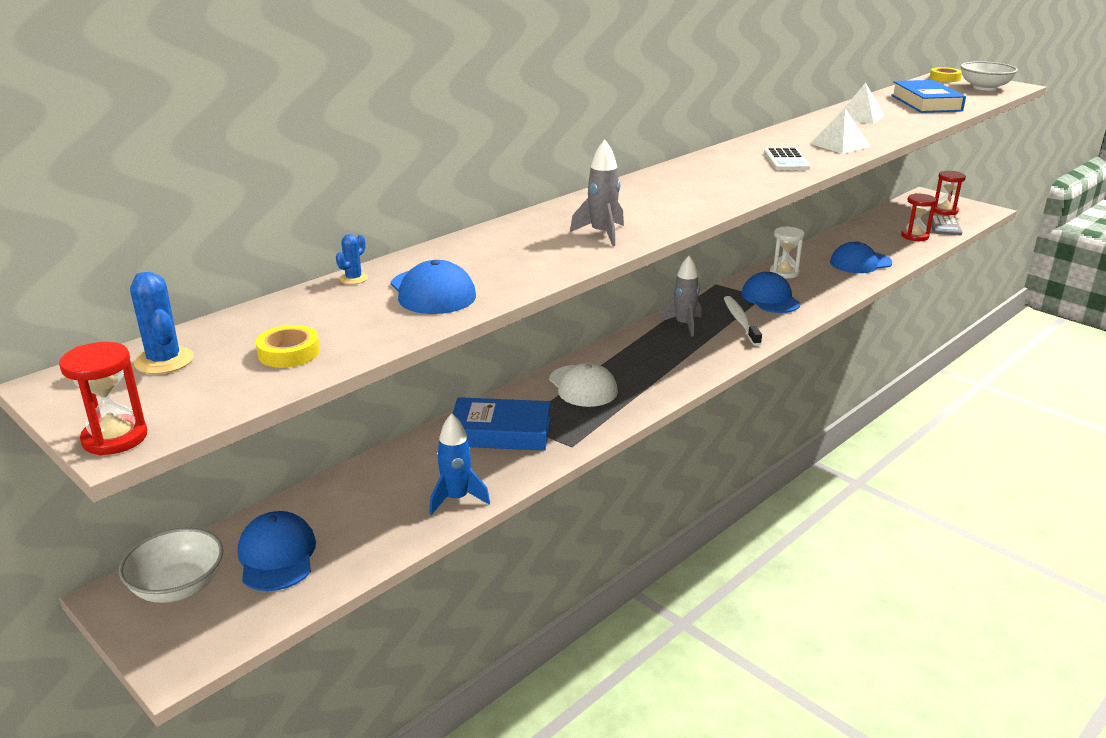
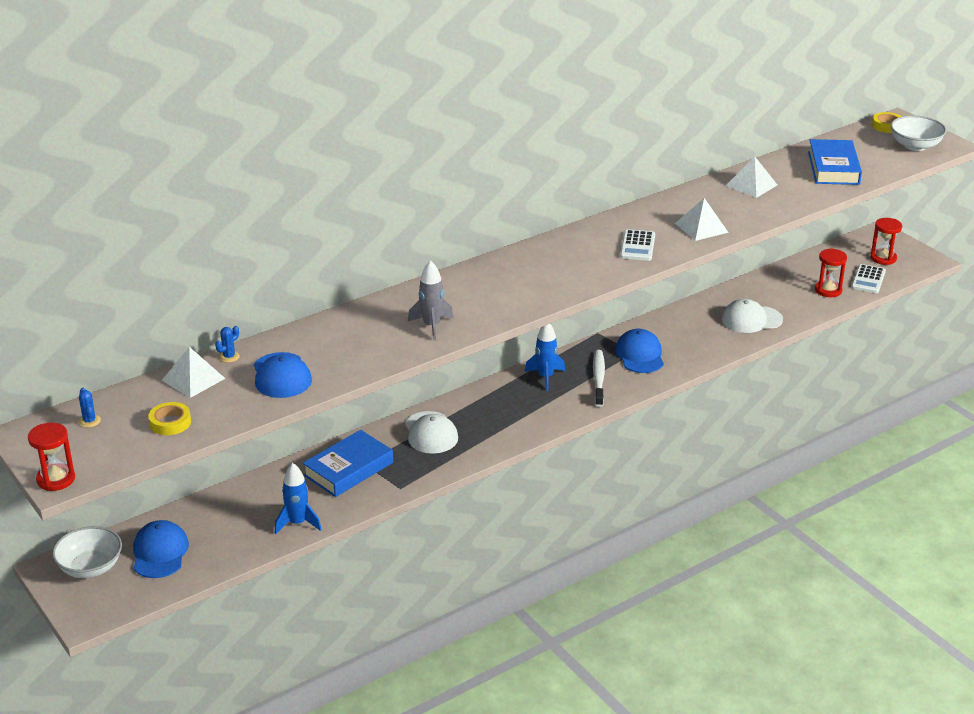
camera: 10 degrees right, 5 degrees up
blue cactus [130,272,194,374] -> blue cactus [78,388,101,428], size x0.58
blue book [452,397,551,451] -> blue book turned 60 degrees counterclockwise [303,430,393,497]
grey rocket [659,256,702,337] -> blue rocket [525,324,565,391]
white hourglass [770,226,805,279] -> none
blue cap [830,242,892,273] -> white cap [722,299,783,333]
grey calculator [928,215,962,235] -> white calculator [851,264,886,293]
none -> white pyramid [161,347,226,398]

